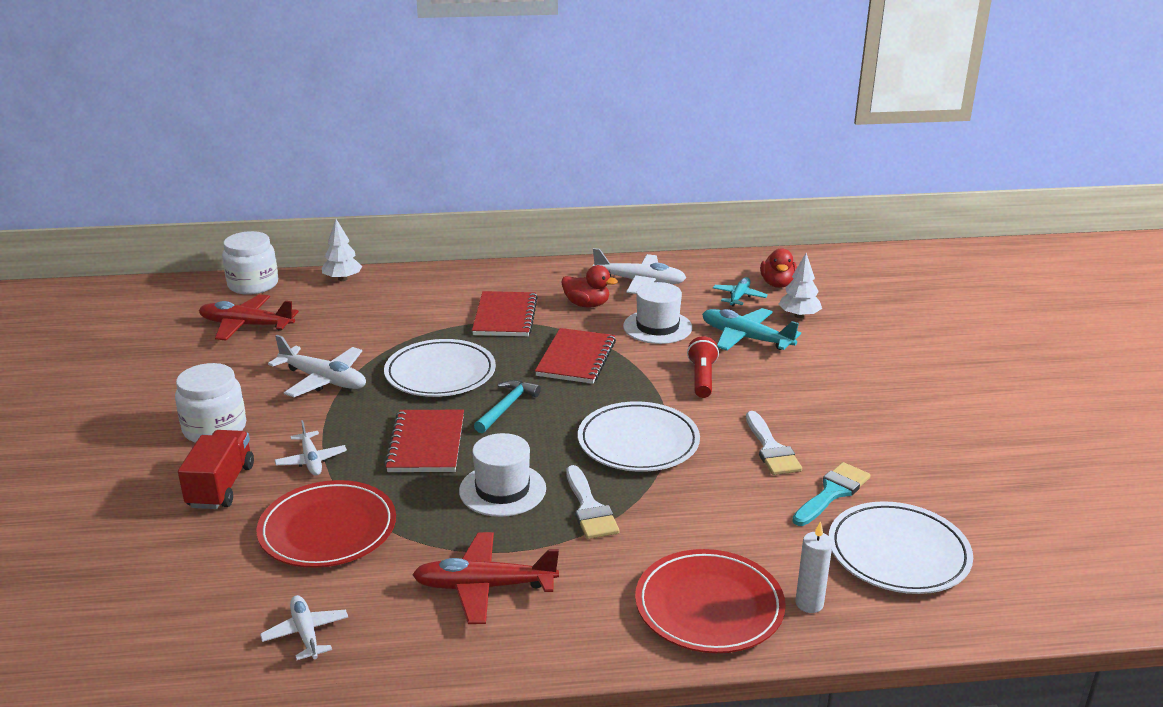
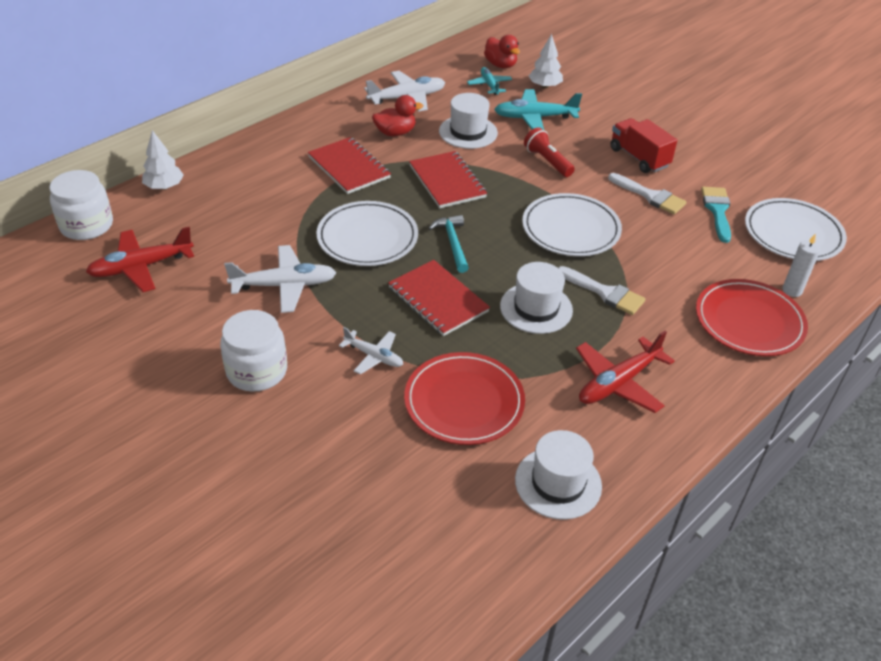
camera: 40 degrees left, 15 degrees up
red truck [178,430,254,509] -> red truck moved to [610,118,677,173]
white plane [260,595,348,660] -> white hat [515,430,602,520]

